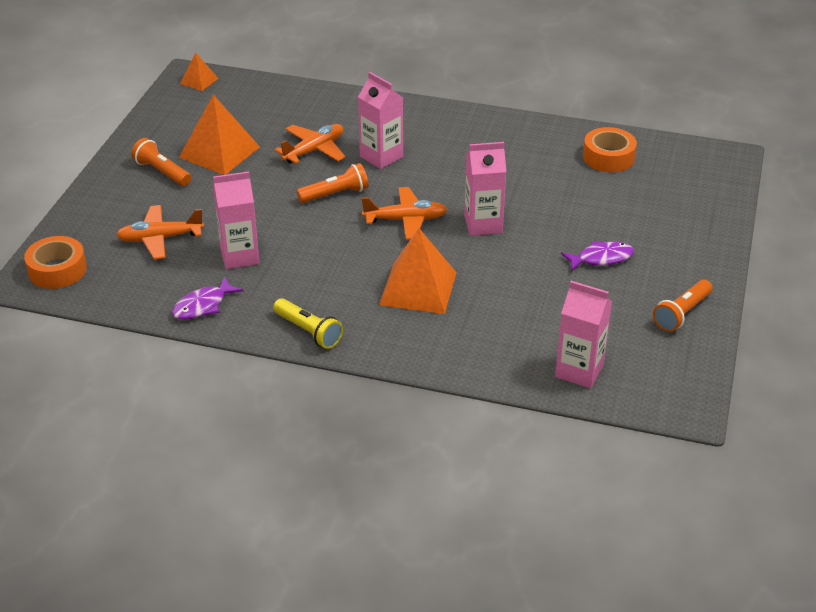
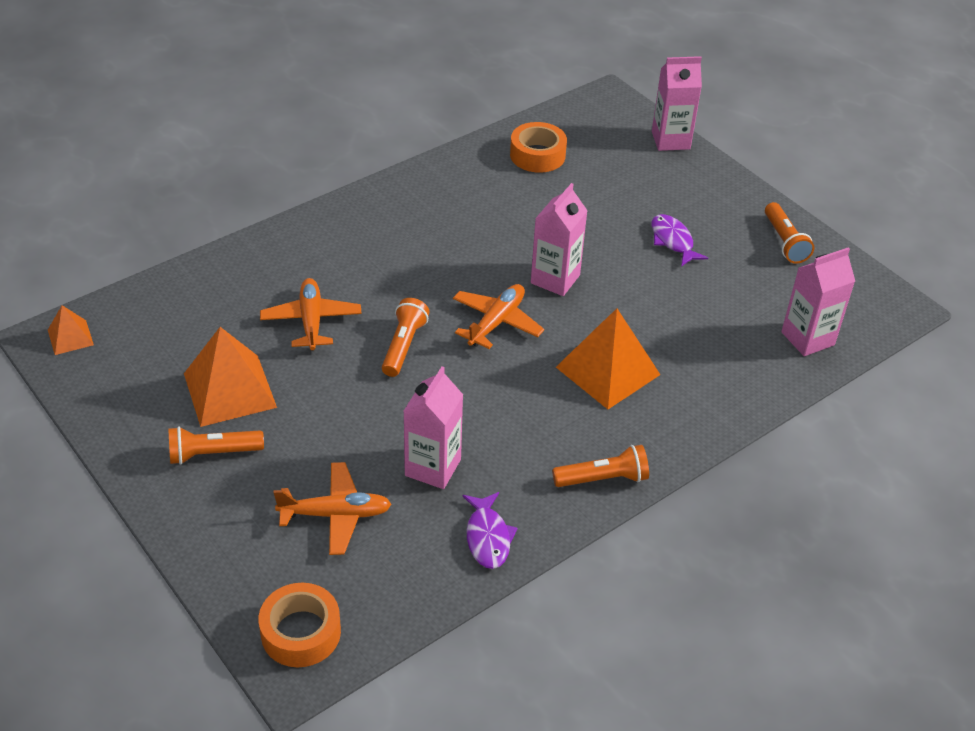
camera: 55 degrees left, 5 degrees up
orange plane [116,205,204,259] -> orange plane turned 120 degrees counterclockwise [273,462,392,555]
yellow flashlight [273,298,343,349] -> orange flashlight [552,445,649,487]
pink carton [358,72,403,169] -> pink carton moved to [652,56,702,151]
purple fish [561,241,634,271] -> purple fish turned 45 degrees counterclockwise [652,214,708,267]

